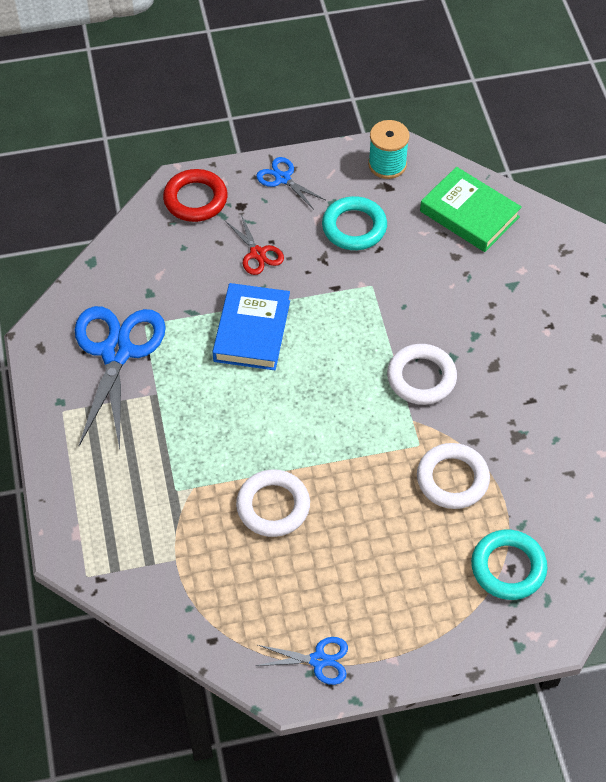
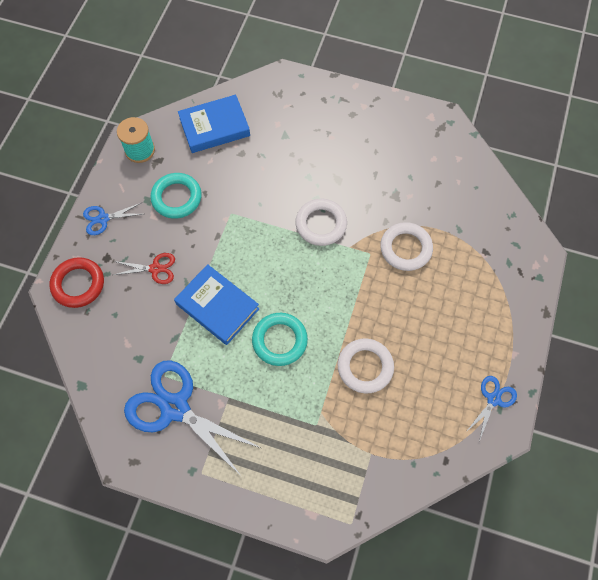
camera: 60 degrees left, 10 degrees up
green book [420,167,522,252] -> blue book [178,95,250,153]
turquoise ring [471,530,547,600] -> turquoise ring moved to [252,313,308,366]

